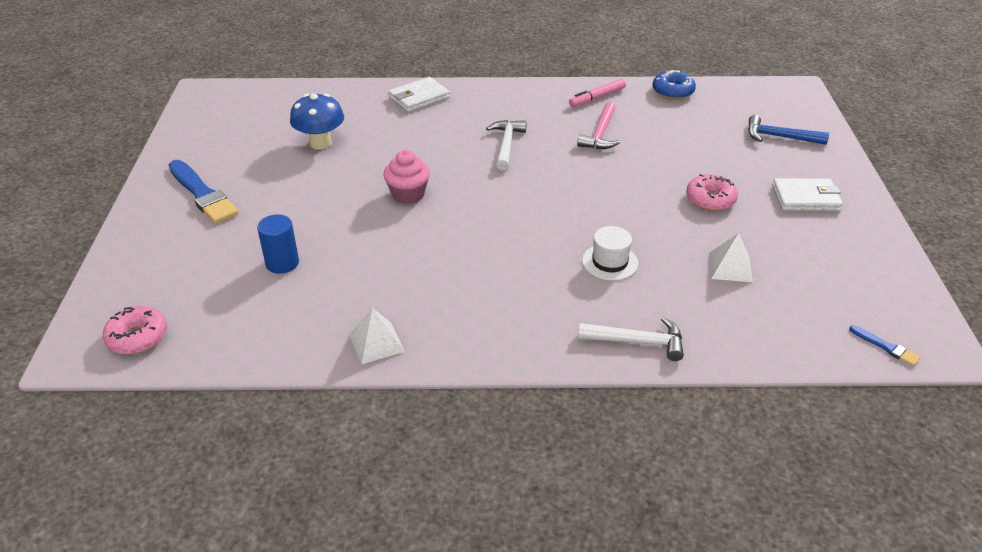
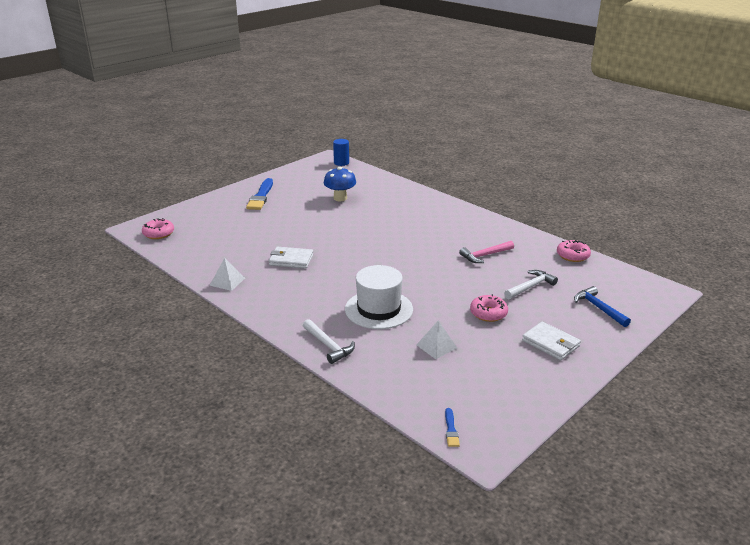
camera: 45 degrees right, 10 degrees down
blue cylinder [257,214,299,274] -> blue cylinder moved to [333,139,349,166]
pink cupcake [383,150,430,204] -> none
white wallet [389,77,450,112] -> white wallet moved to [269,247,313,269]
white hammer [486,120,527,171] -> white hammer moved to [504,270,558,299]
pink marker [569,79,626,107] -> none
white hat [582,226,638,280] -> white hat [345,265,413,329], size x1.80
blue donut [652,70,696,100] -> pink donut [557,240,591,262]

